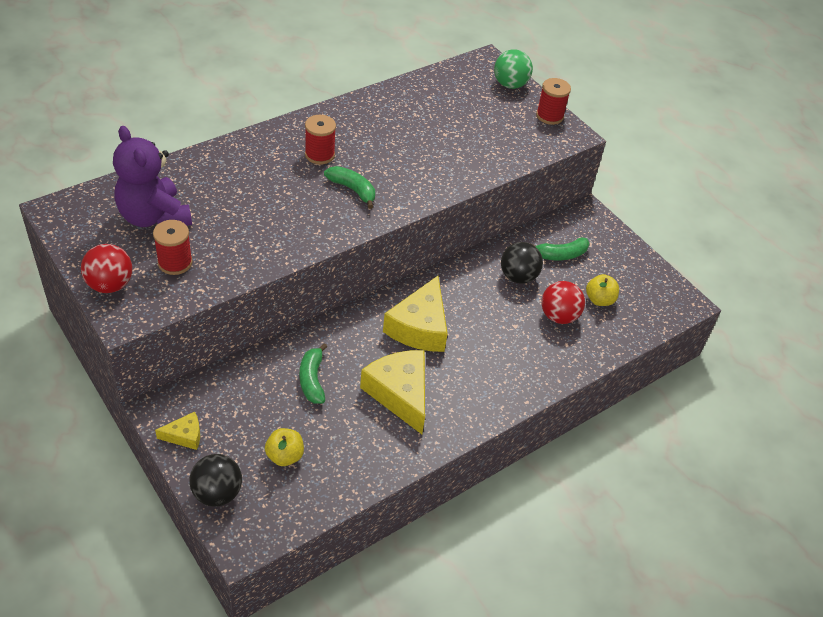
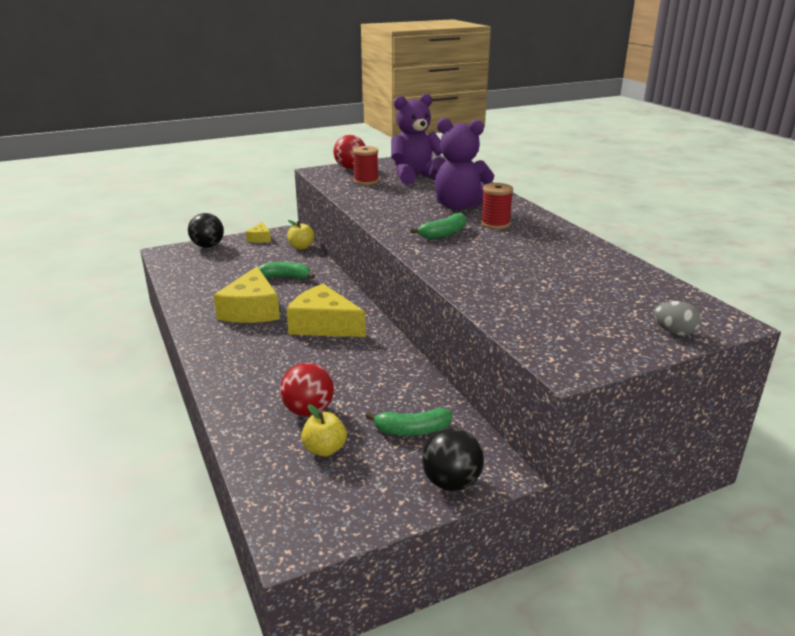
camera: 105 degrees right, 20 degrees down
yellow apple [265,428,304,466] -> yellow apple moved to [287,220,314,249]
yellow cheese [360,350,425,434] -> yellow cheese turned 105 degrees clockwise [214,266,280,323]
green ball [494,49,533,89] -> grey egg [654,301,702,336]
black ball [501,242,543,284] -> black ball moved to [422,428,484,491]
green banana [530,237,590,260] -> green banana turned 90 degrees counterclockwise [366,408,452,436]
red spool [536,78,571,125] -> none
none -> purple teddy bear [429,118,494,210]

